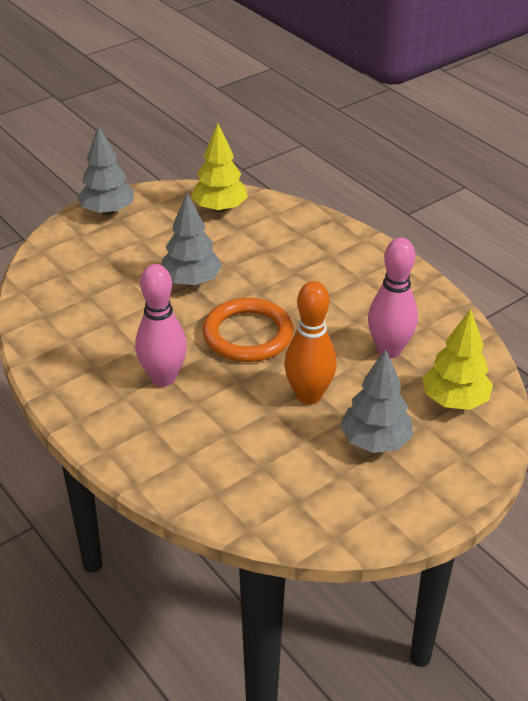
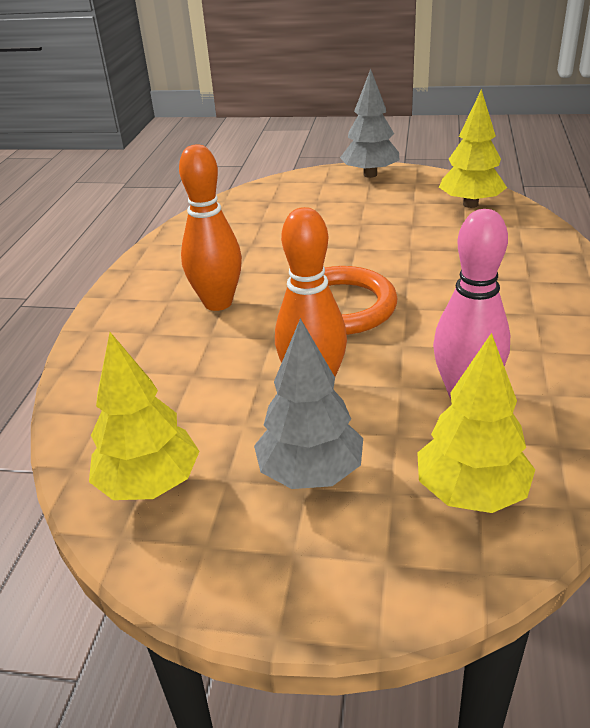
camera: 50 degrees right, 5 degrees down
pink bowling pin [135,264,187,387] -> orange bowling pin [179,144,242,311]
grey tree [161,193,222,286] -> none
none -> yellow tree [89,332,200,500]

